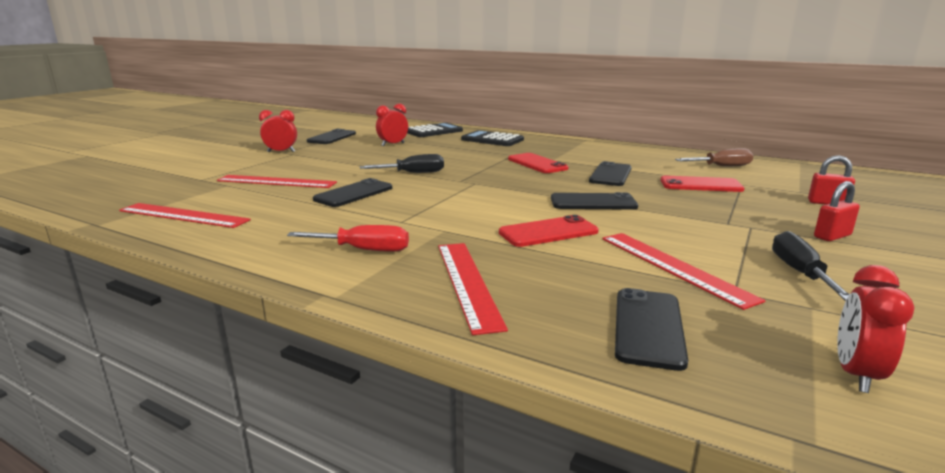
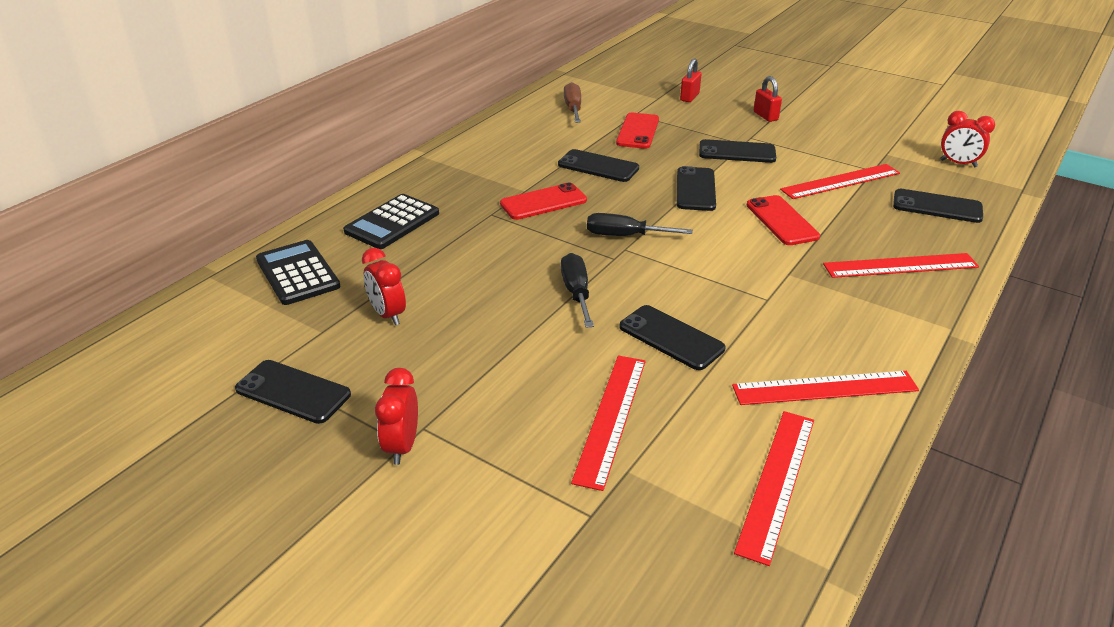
camera: 85 degrees left, 15 degrees up
red screwdriver [287,225,409,252] -> none
black screwdriver [772,231,850,301] -> black screwdriver moved to [587,213,693,236]
none -> black phone [699,139,776,163]
none -> red ruler [732,371,919,405]

